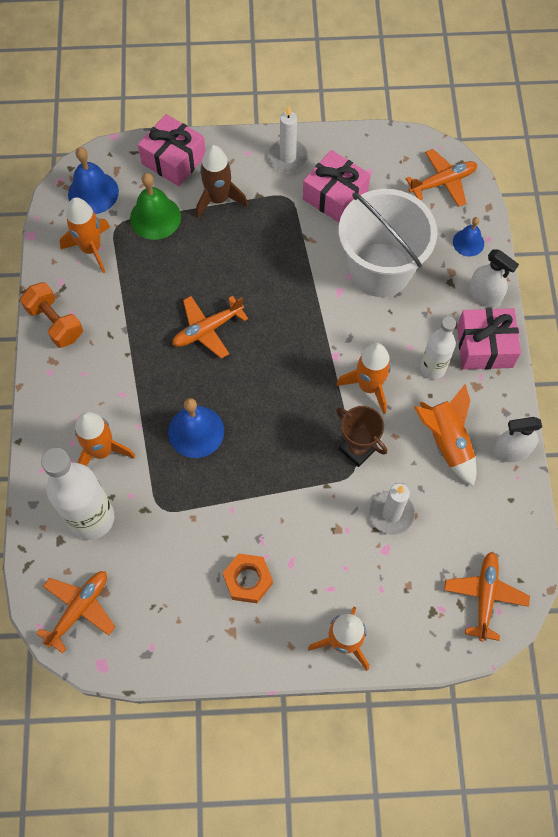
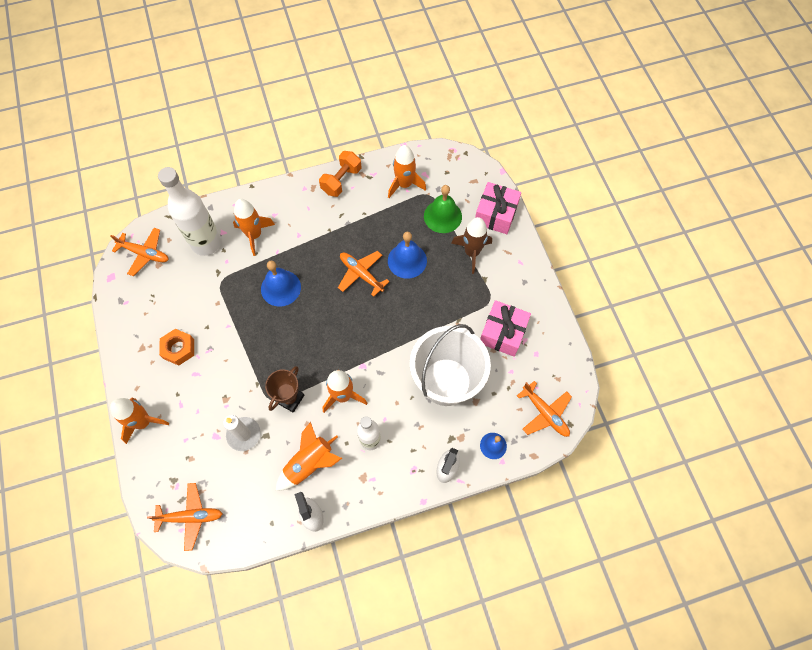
camera: 75 degrees right, 0 degrees up
blue bell [68,147,119,214] -> blue bell moved to [388,232,427,279]
white candle [268,105,308,172] -> none
pink gift [457,308,521,370] -> none

